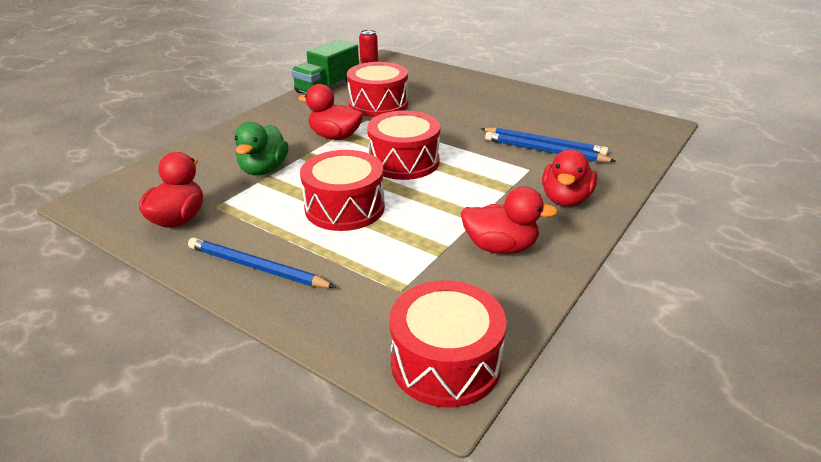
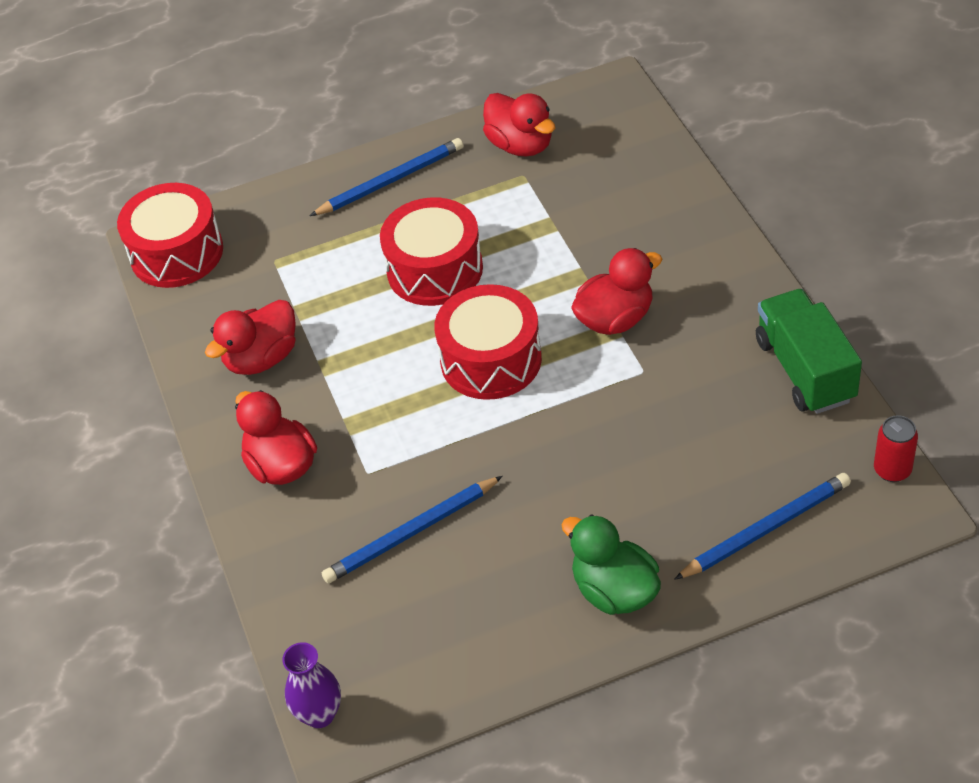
camera: 130 degrees right, 15 degrees up
green duck [235,122,288,175] -> green duck moved to [561,514,661,615]
red drum [347,62,408,117] -> none
blue pencil [485,132,615,162] -> blue pencil moved to [674,473,851,580]
none -> purple vase [282,642,341,728]

